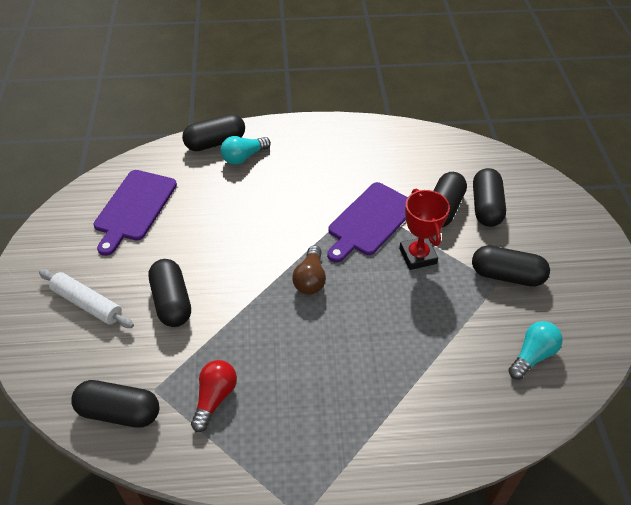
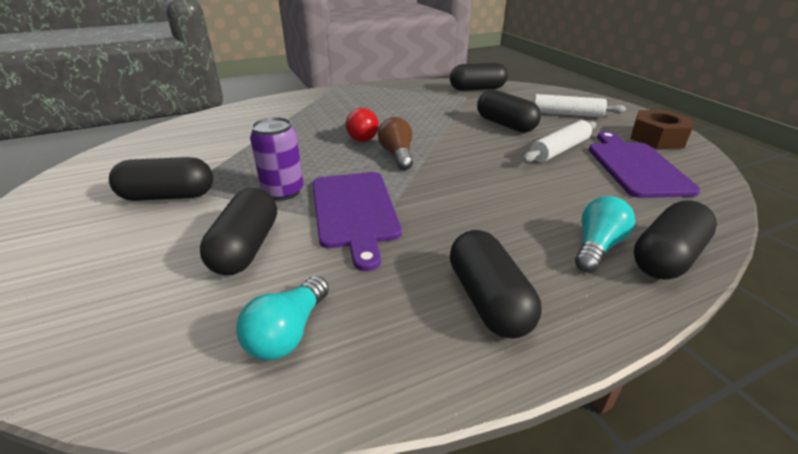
camera: 160 degrees right, 15 degrees down
red light bulb [191,360,237,432] -> red light bulb moved to [346,108,379,142]
purple cutting board [327,182,408,263] -> purple cutting board turned 150 degrees clockwise [313,172,402,271]
red trophy [399,188,450,270] -> purple can [250,117,304,201]
black capsule [473,168,506,227] -> black capsule moved to [450,230,542,338]
turquoise light bulb [508,321,563,380] -> turquoise light bulb moved to [236,276,329,360]
none -> white rolling pin [522,120,596,162]
none -> brown nut [631,110,693,149]

